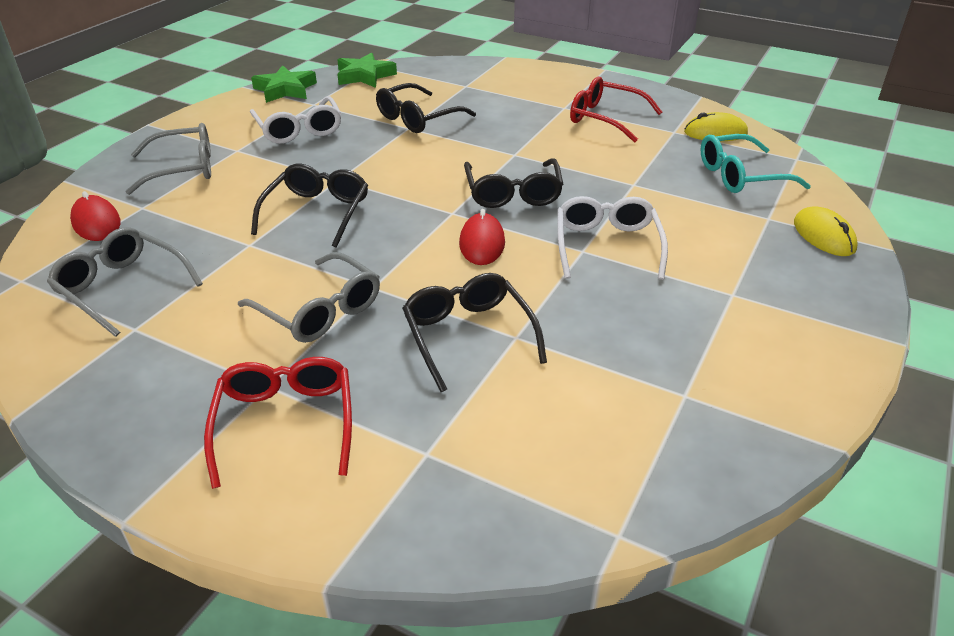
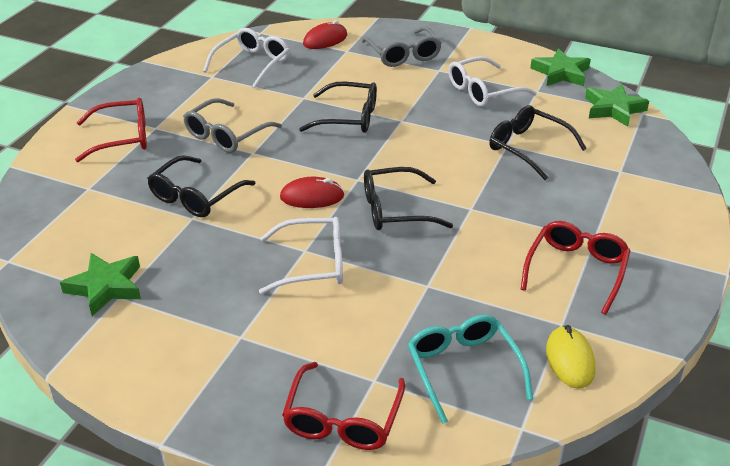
camera: 85 degrees right, 0 degrees up
grey glasses [47,227,203,337] -> white glasses [203,28,290,89]
black glasses [402,273,547,392] -> black glasses turned 150 degrees clockwise [147,155,256,217]
yellow mouse [794,206,858,256] -> red glasses [282,362,405,450]
none -> green star [60,253,141,316]

